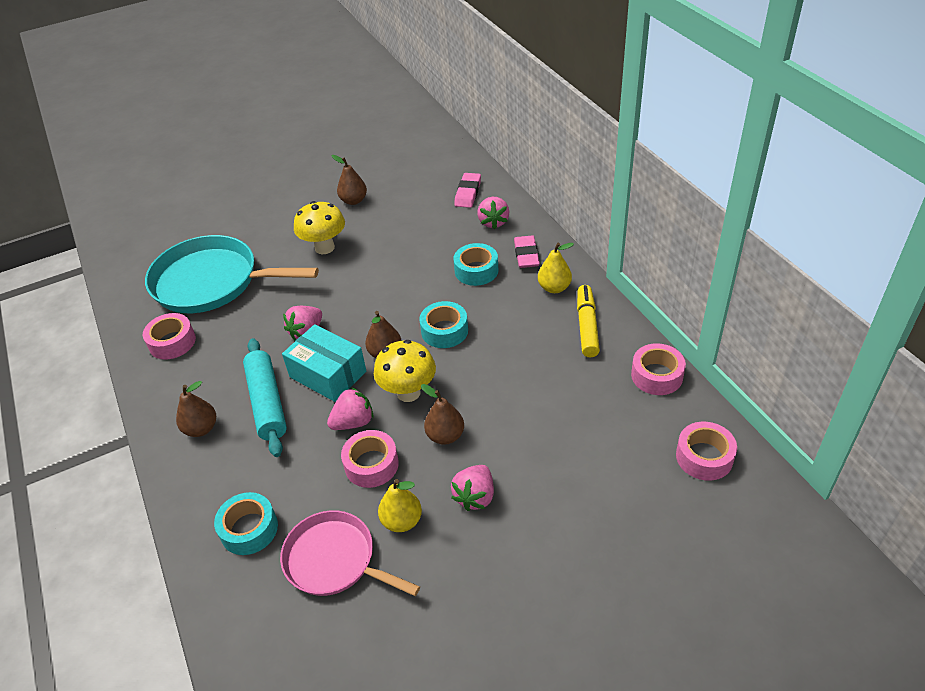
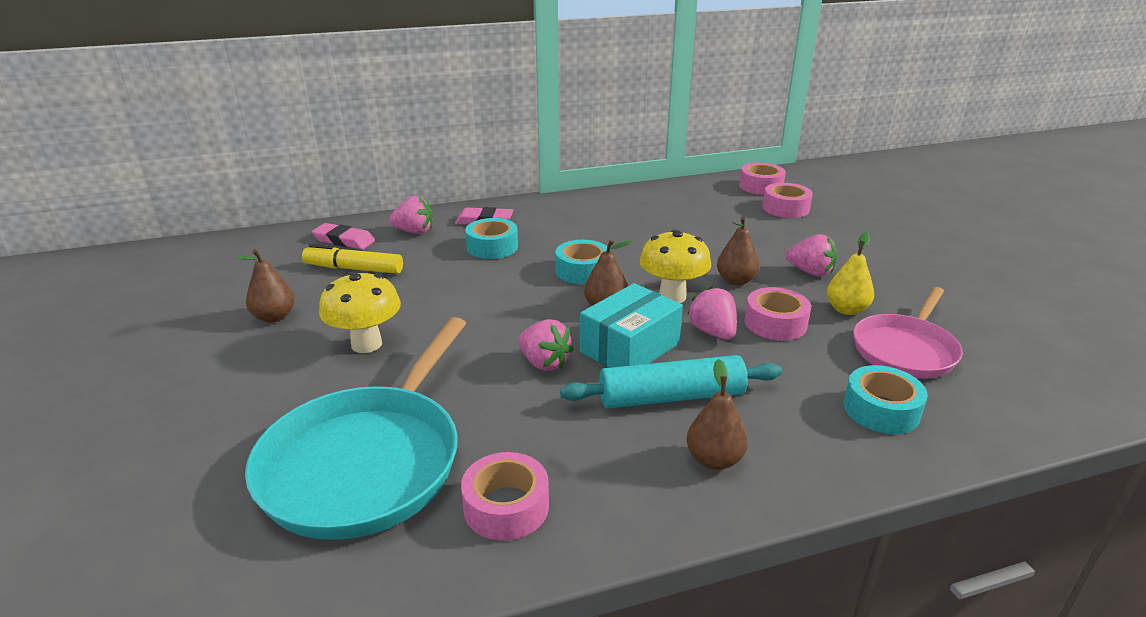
camera: 85 degrees left, 15 degrees down
yellow pear [538,243,574,293] -> none
yellow marker [577,285,600,358] -> yellow marker moved to [302,244,403,274]
pink tape [631,343,686,395] -> pink tape moved to [763,183,813,218]

